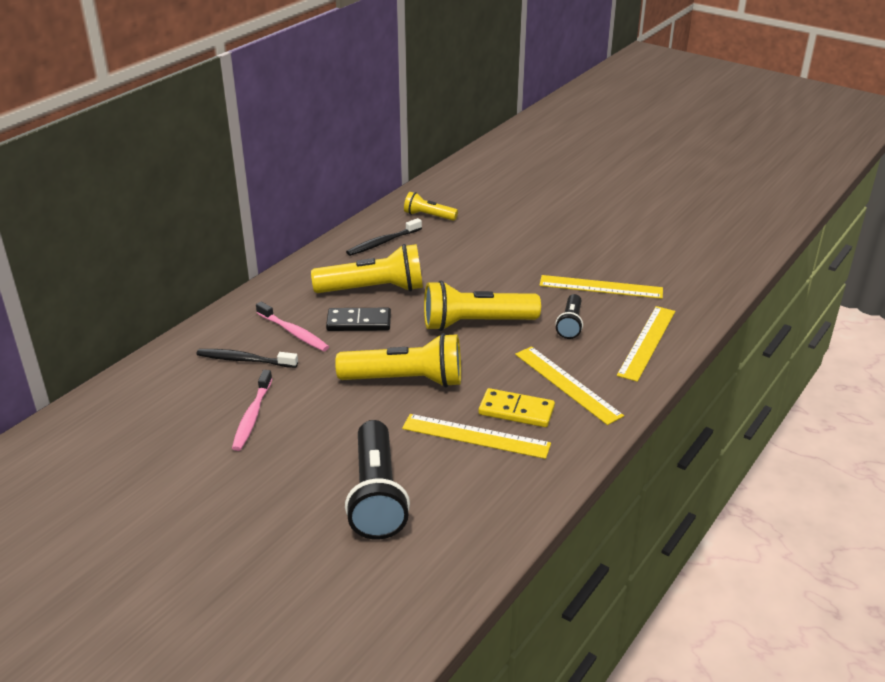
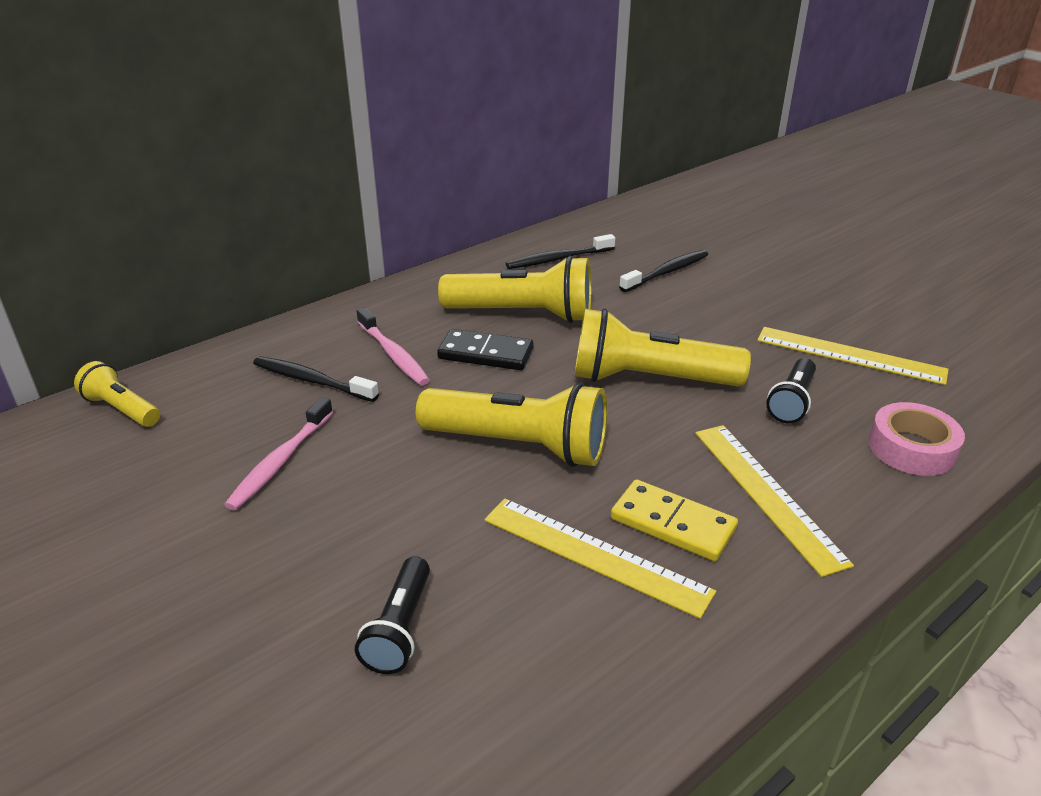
camera: 15 degrees right, 0 degrees up
black flashlight [345,420,410,540] -> black flashlight [355,556,430,674], size x0.54
yellow flashlight [404,192,458,221] -> yellow flashlight moved to [74,361,160,427]
yellow ruler [617,306,675,382] -> pink tape [869,402,965,476]
none -> black toothbrush [619,250,708,292]

